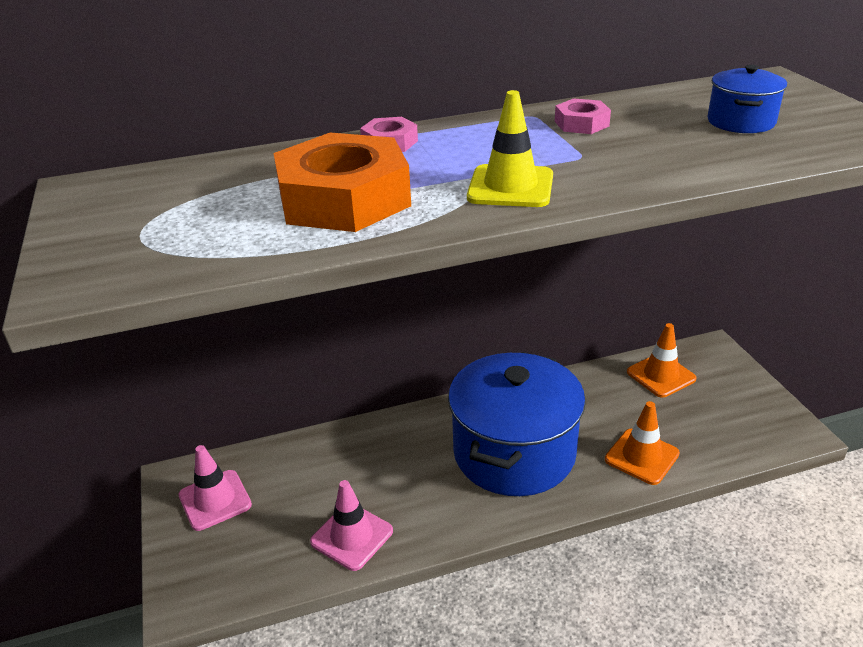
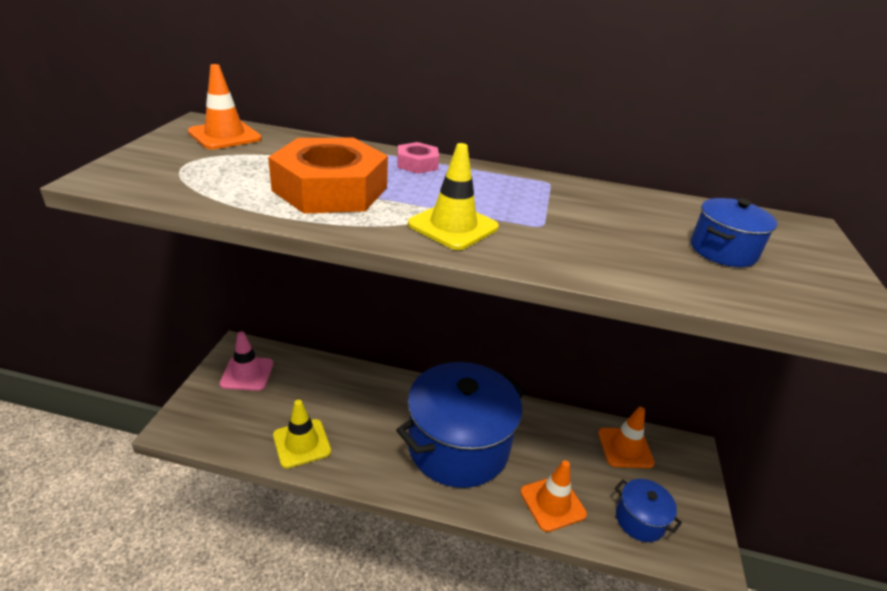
camera: 25 degrees right, 0 degrees up
pink traffic cone [310,480,393,571] -> yellow traffic cone [273,400,331,469]
pink nut [555,98,611,134] -> none
none -> orange traffic cone [188,64,262,150]
none -> blue pot [615,479,682,542]

